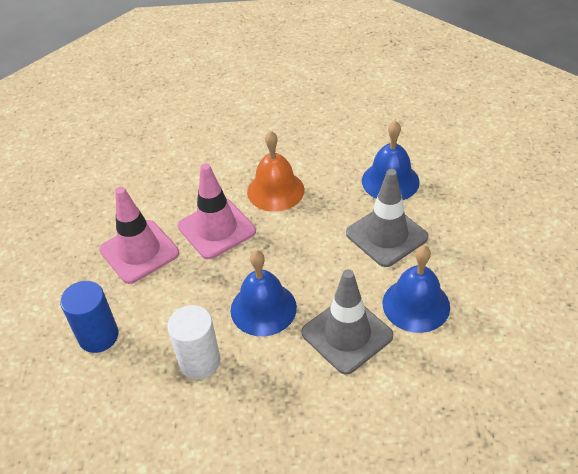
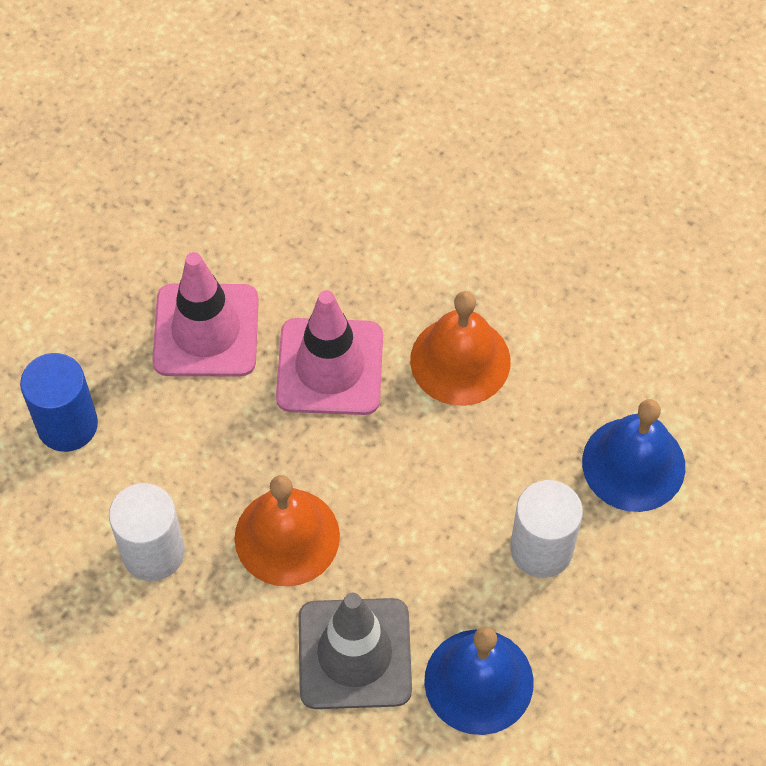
camera: 35 degrees right, 15 degrees up
blue bell [231,250,297,336] -> orange bell [234,475,340,587]
grey traffic cone [346,169,428,267] -> white cylinder [510,480,583,578]

